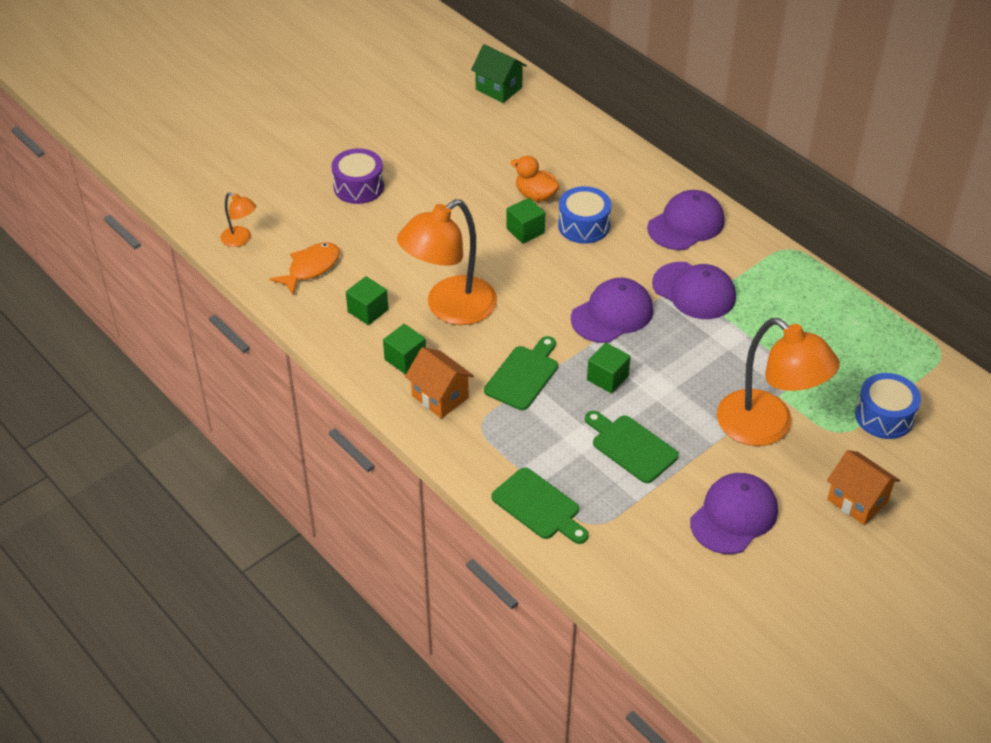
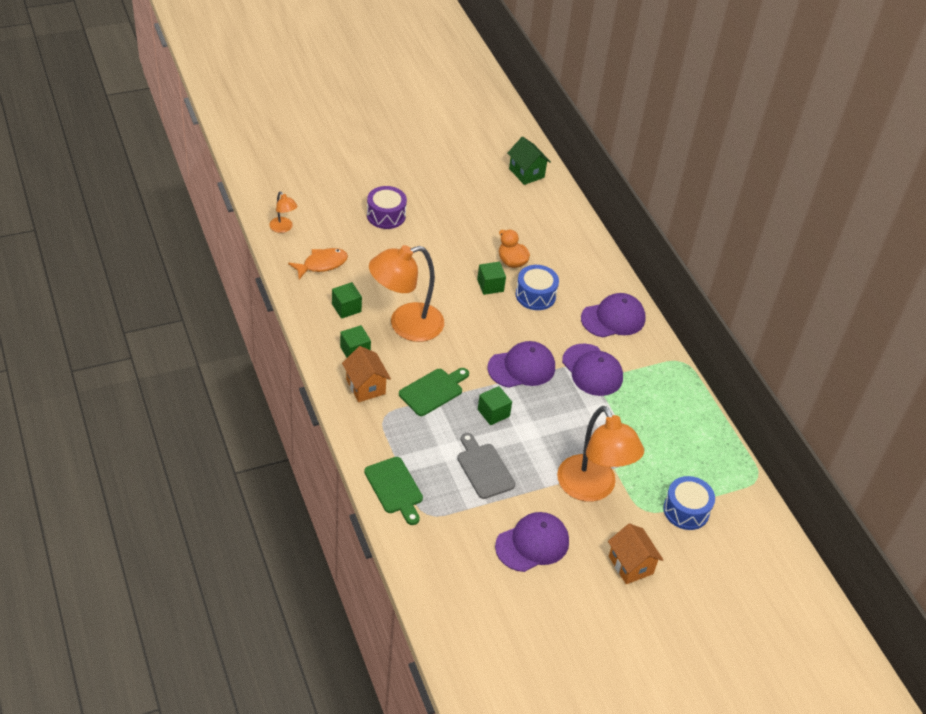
camera: 15 degrees right, 0 degrees up
green cutting board [585,411,679,483] -> grey cutting board [457,433,516,499]

